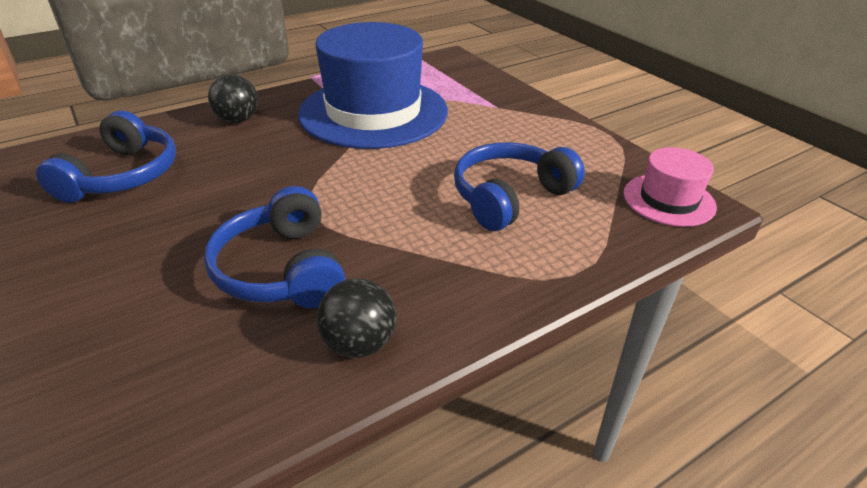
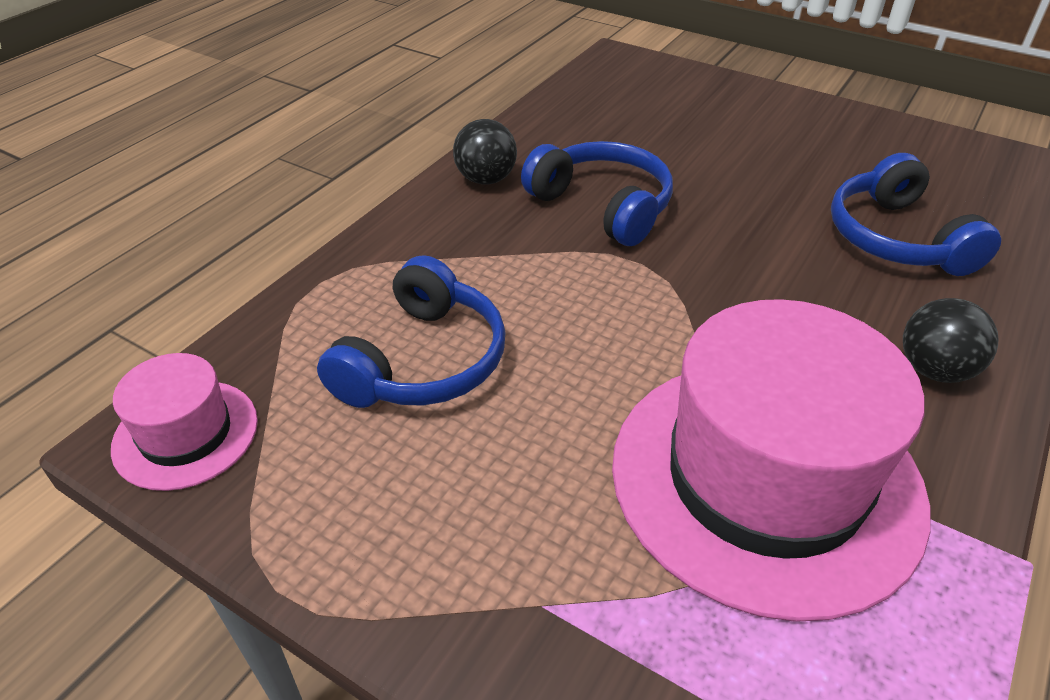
camera: 155 degrees right, 5 degrees up
blue hat [298,22,448,149] -> pink hat [612,299,930,622]

